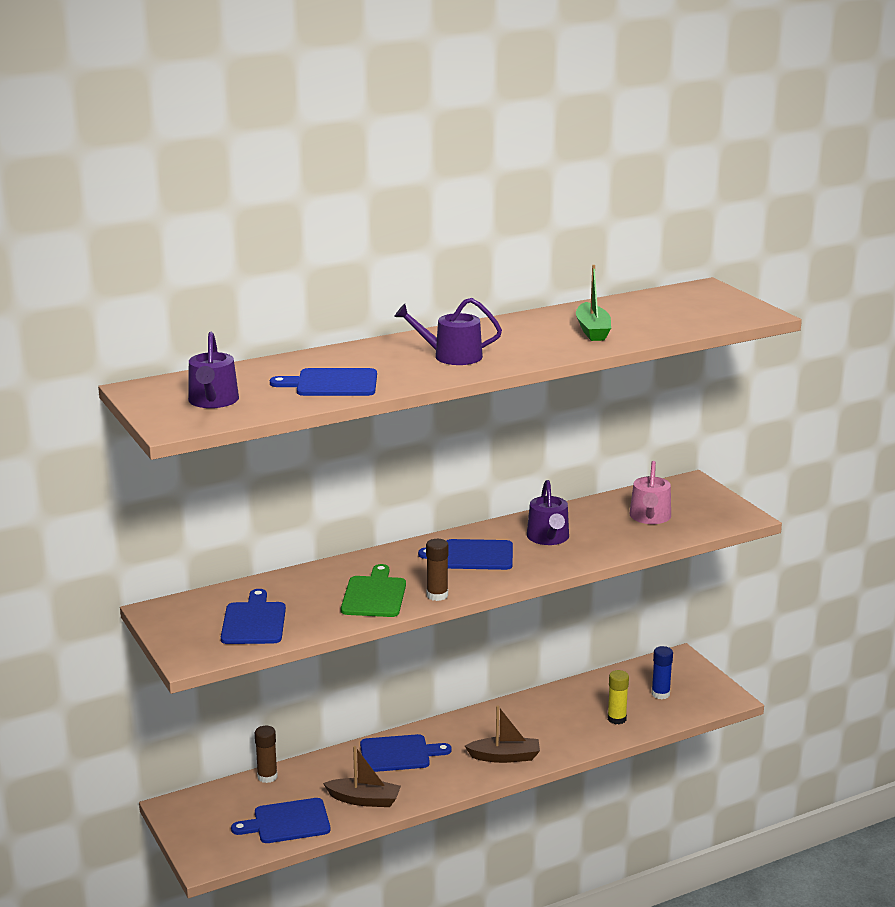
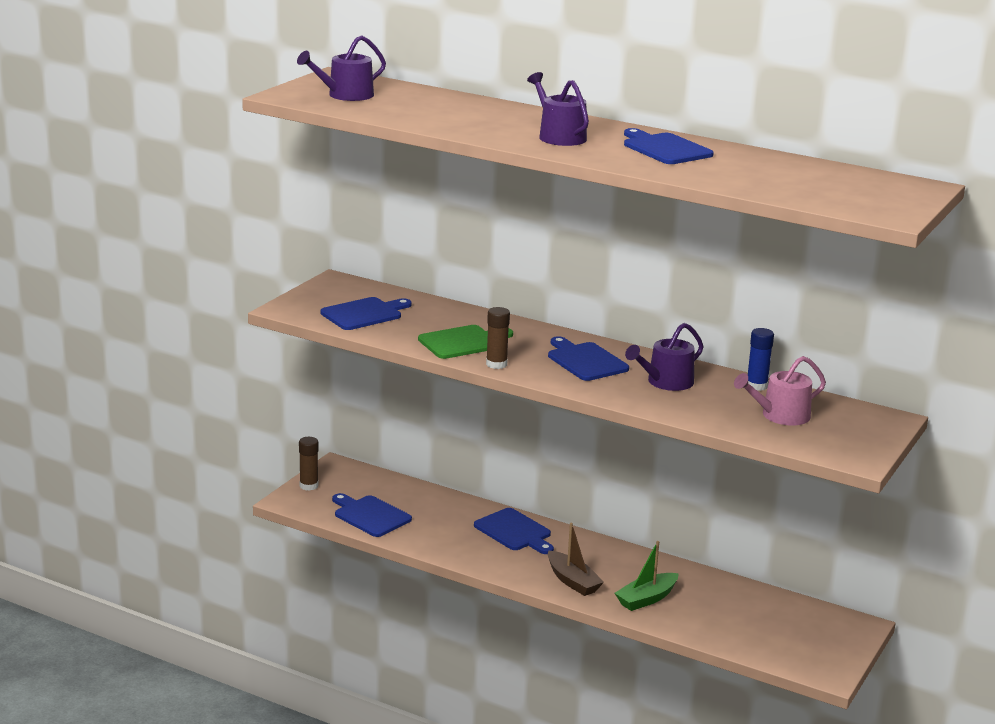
camera: 55 degrees right, 0 degrees up
brown glue stick [255,726,278,783] -> brown glue stick moved to [299,437,318,491]
blue cutting board [270,368,377,396] -> blue cutting board moved to [624,128,714,164]
brown boat [323,746,401,807] -> none
green boat [576,265,611,341] -> green boat moved to [615,541,679,611]
yellow glue stick [607,670,629,724] -> none
blue glue stick [652,646,673,699] -> blue glue stick moved to [748,328,774,391]

